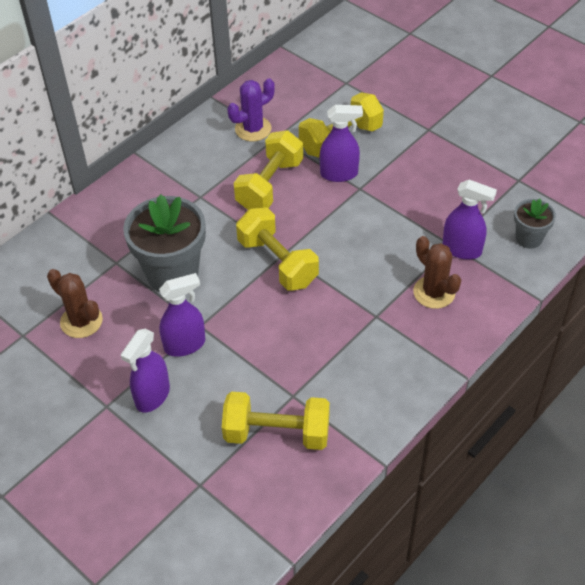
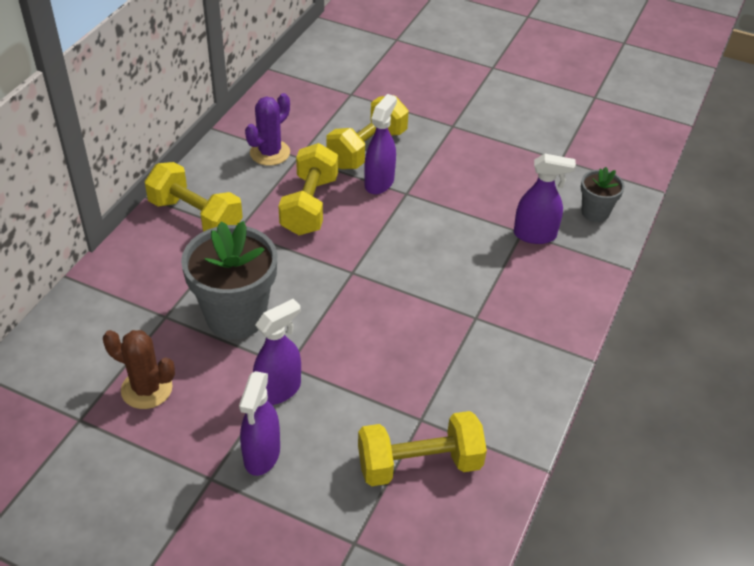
camera: 20 degrees left, 5 degrees down
yellow dumbbell [236,208,319,291] -> yellow dumbbell moved to [144,162,243,232]
purple spray bottle [320,105,363,182] -> purple spray bottle turned 45 degrees counterclockwise [364,94,397,194]
brown cactus [413,236,461,309] -> none

